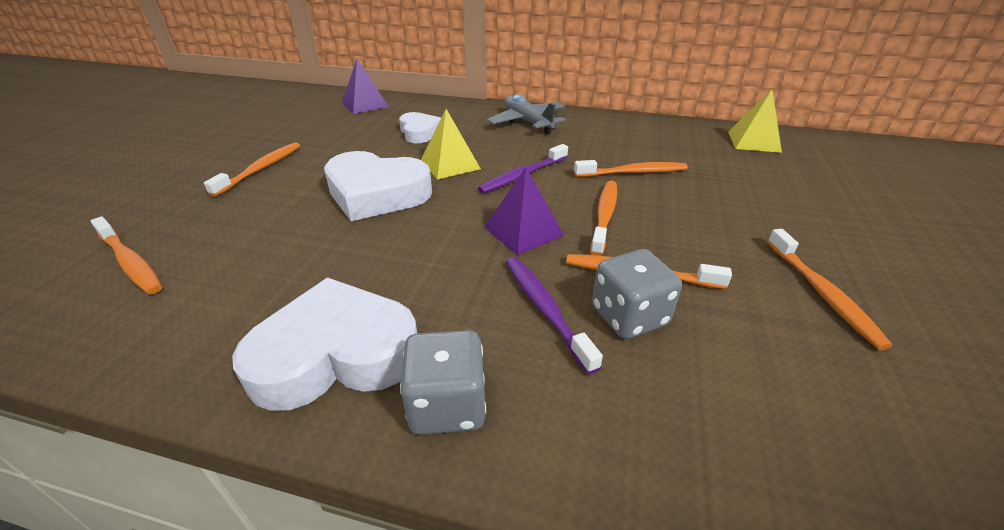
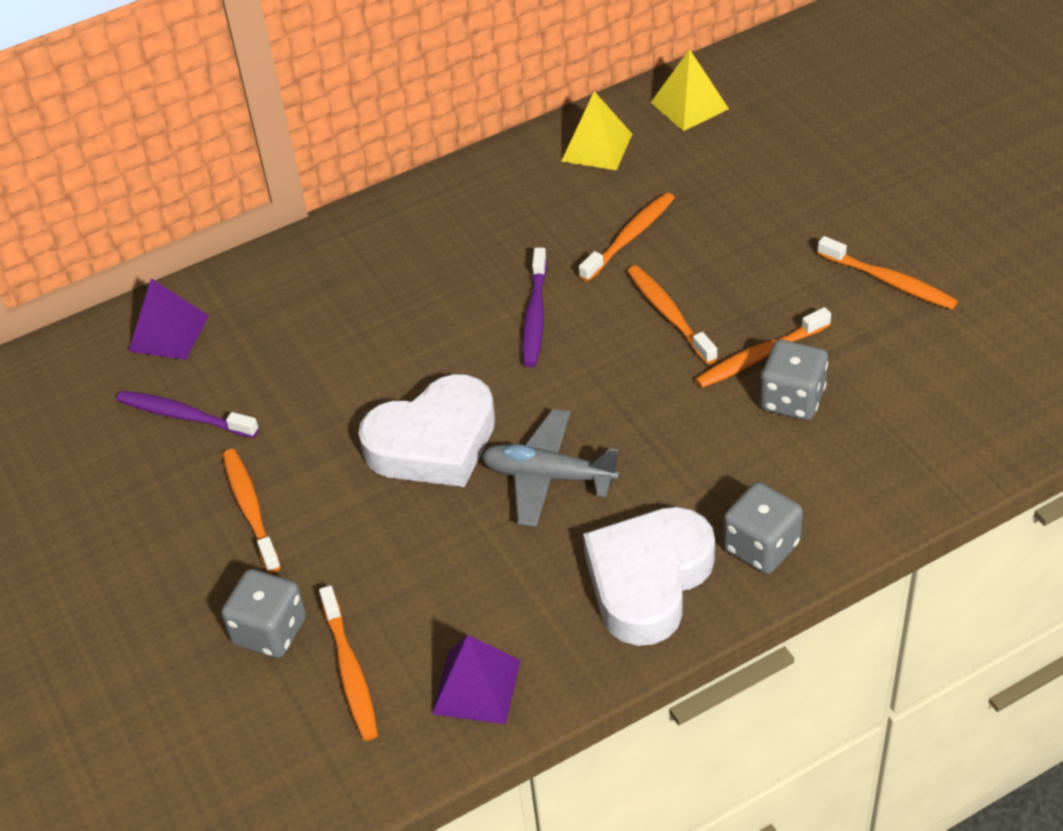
camera: 40 degrees left, 10 degrees up
orange toothbrush [91,216,162,294] -> orange toothbrush turned 75 degrees clockwise [319,585,378,741]
white heart [399,112,441,143] -> none
yellow pyramid [421,109,481,179] -> yellow pyramid moved to [561,91,632,170]
purple pyramid [485,167,564,255] -> purple pyramid moved to [432,635,521,724]
grey plane [487,94,566,134] -> grey plane moved to [481,409,619,527]
purple toothbrush [506,257,603,374] -> purple toothbrush moved to [117,391,259,438]
none -> grey dice [221,569,306,658]

